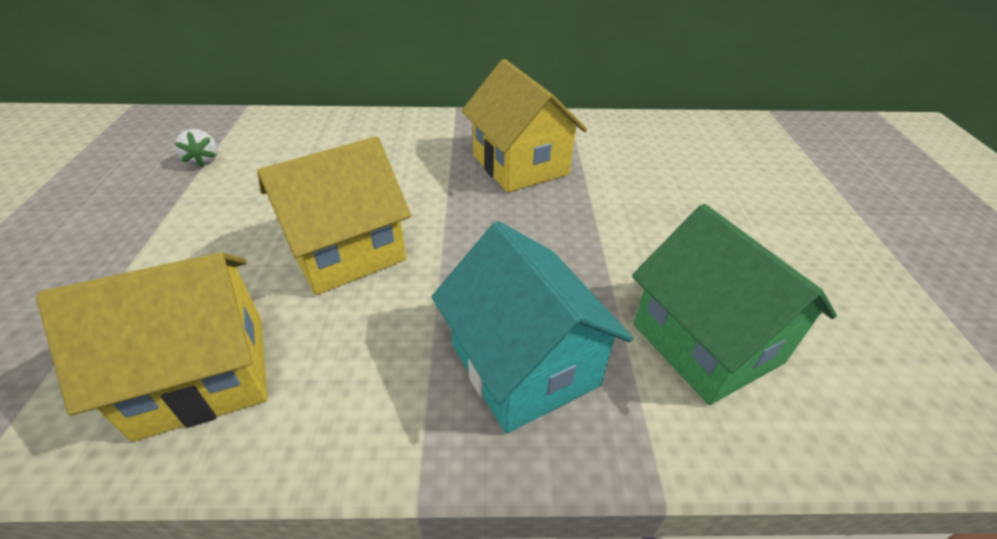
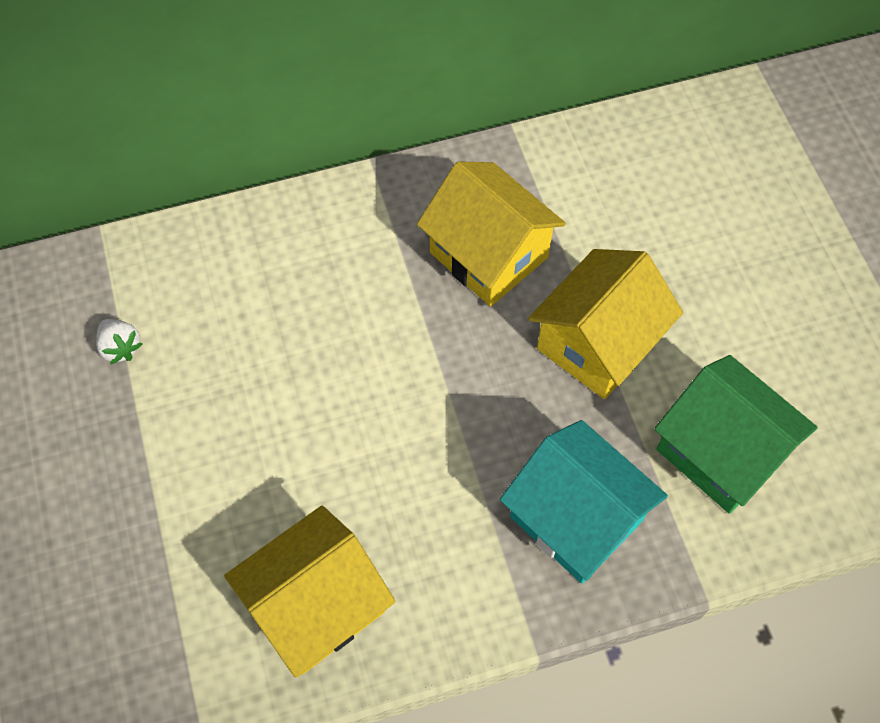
camera: 15 degrees left, 20 degrees up
yellow house [257,136,411,295] -> yellow house moved to [528,249,683,399]

